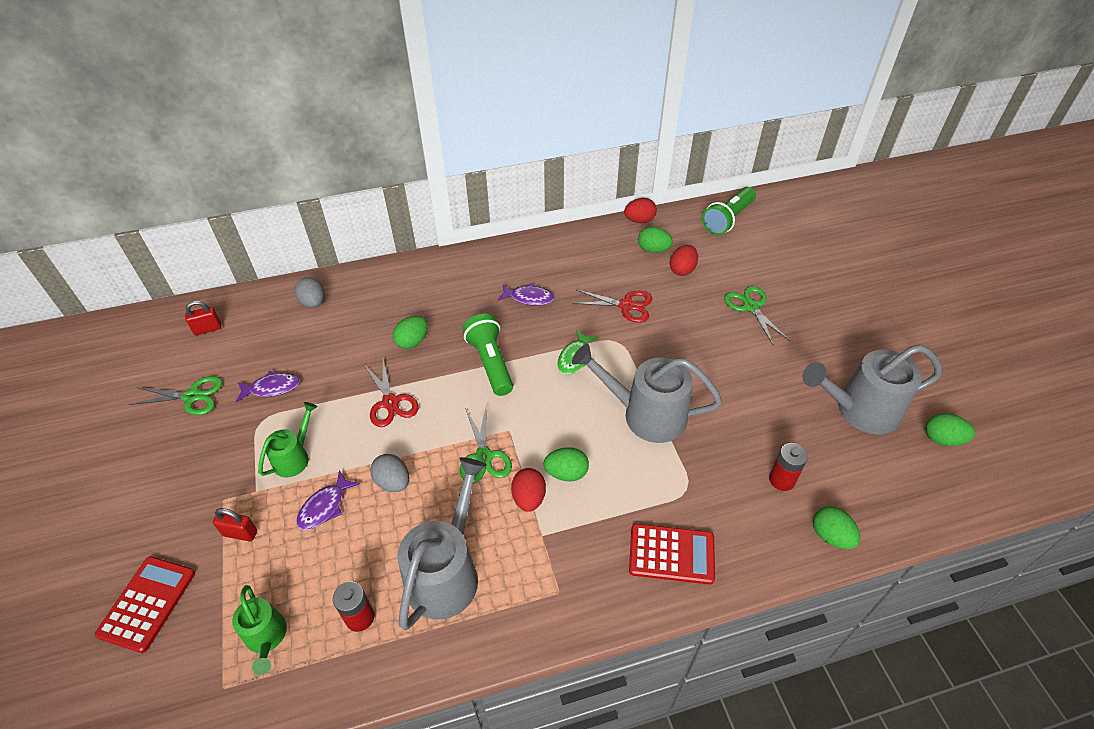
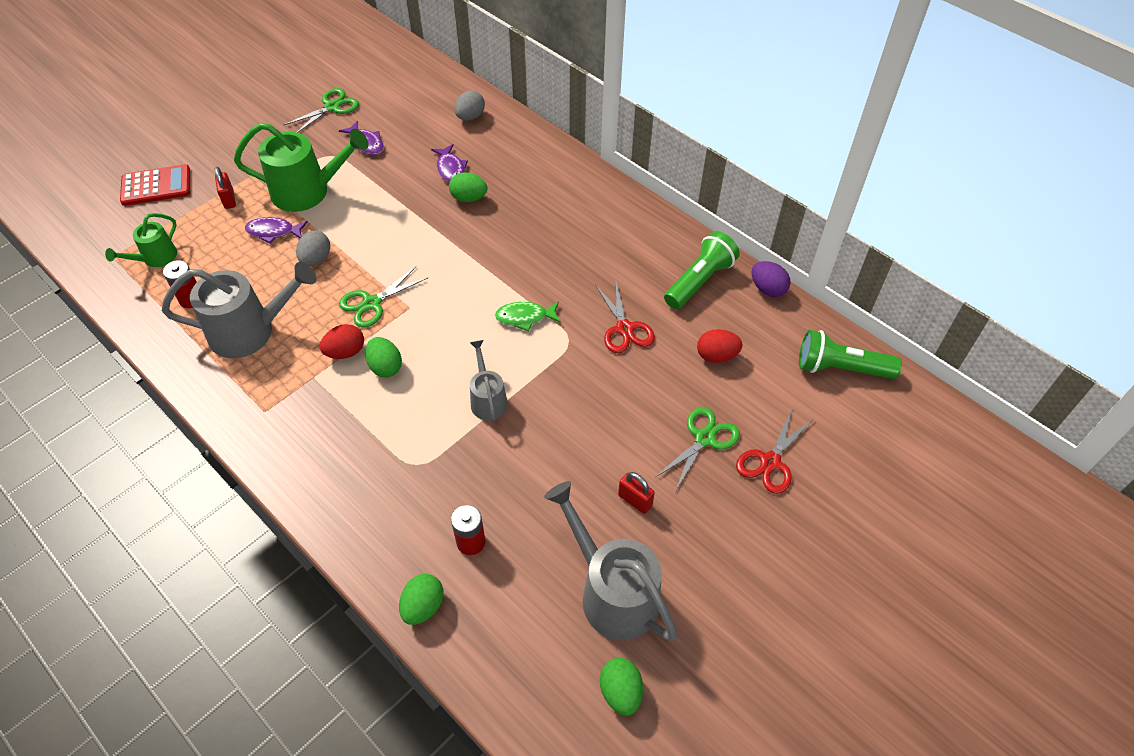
camera: 60 degrees right, 5 degrees up
green scissors [129,376,223,415] -> green scissors turned 105 degrees counterclockwise [284,88,359,133]
red padlock [185,301,221,335] -> red padlock moved to [618,472,655,514]
green watering can [258,402,317,478] -> green watering can [234,123,369,212], size x1.81
red scissors [365,359,419,427] -> red scissors moved to [736,409,813,494]
green flashlight [462,314,513,396] -> green flashlight moved to [664,231,740,309]
purple fish [497,283,554,306] -> purple fish moved to [431,144,468,183]
grey watering can [572,344,722,443] -> grey watering can [470,340,508,421], size x0.55
red egg [624,198,657,223] -> purple egg [751,261,791,297]
red calculator [629,524,715,585] -> none
green egg [638,227,673,253] -> none

